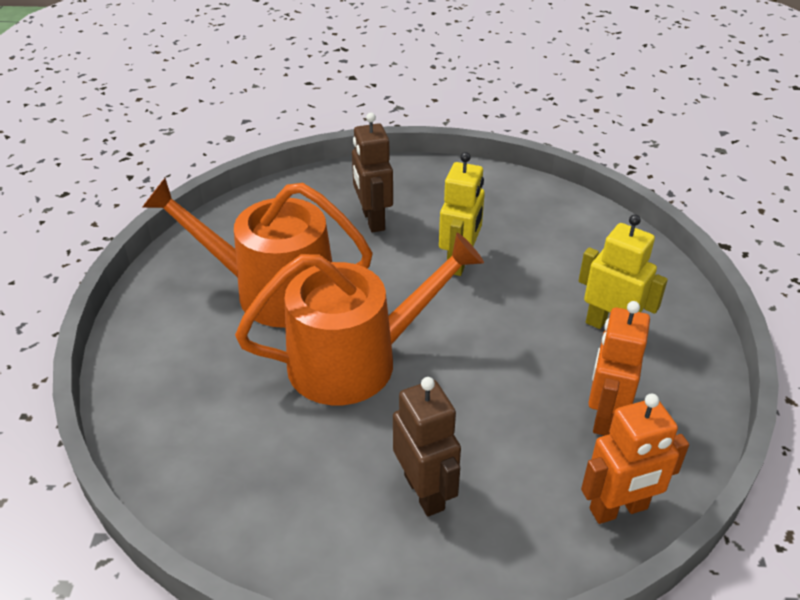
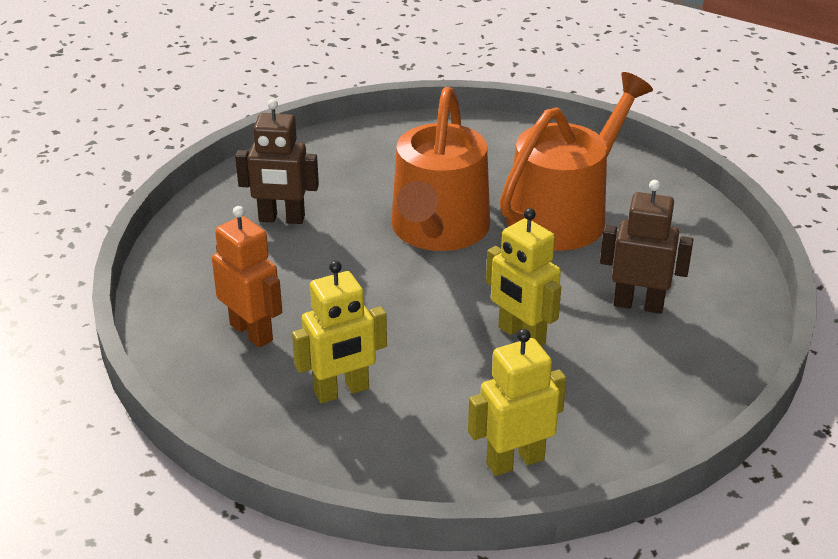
camera: 120 degrees right, 5 degrees down
orange robot [581,393,689,524] -> none
none -> yellow robot [468,329,566,476]

